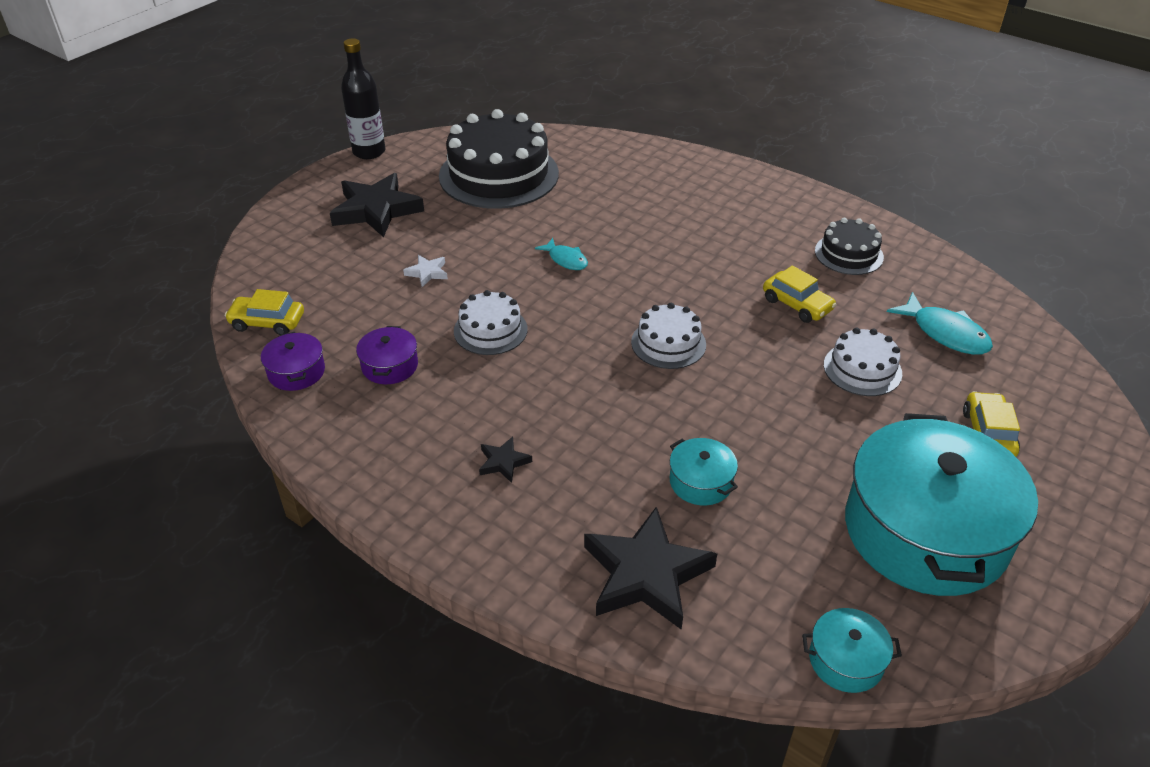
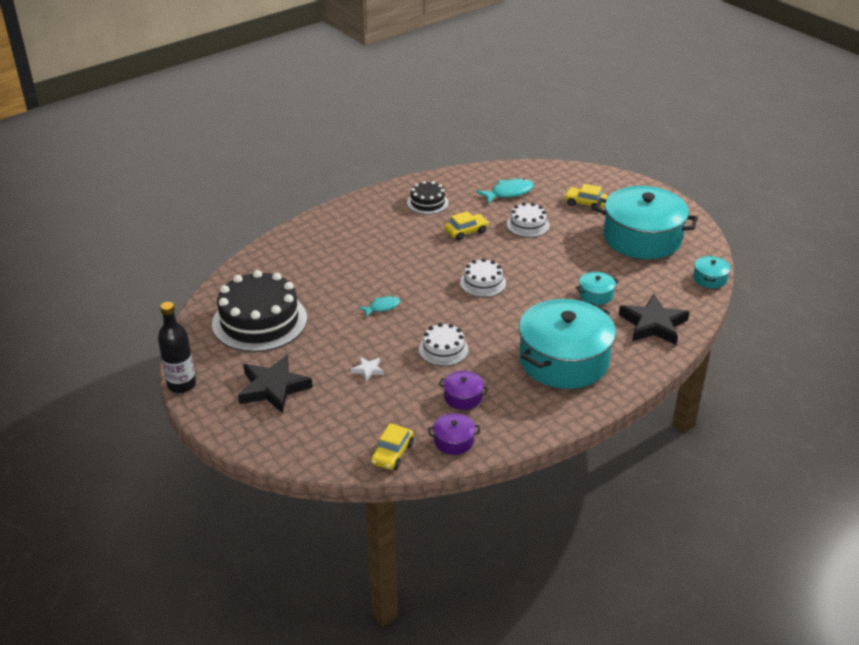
camera: 75 degrees left, 5 degrees down
black star [479,437,532,483] -> turquoise pot [519,299,616,389]

